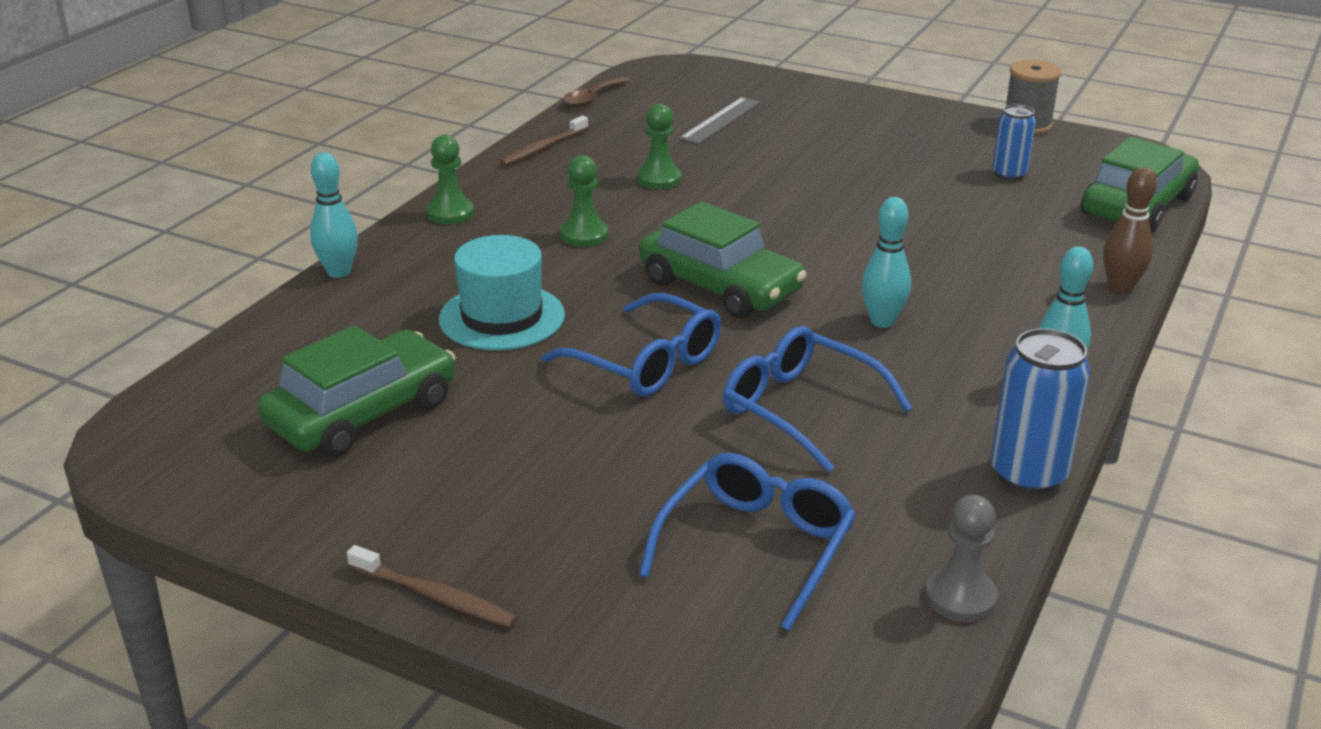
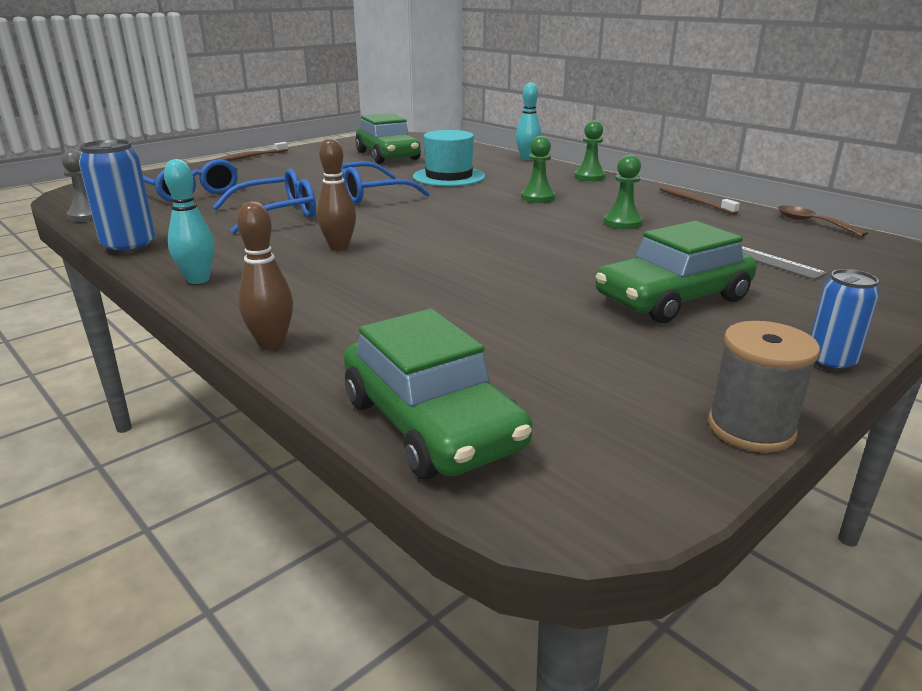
camera: 110 degrees right, 5 degrees down
green car [639,201,807,318] -> green car moved to [596,221,757,323]
turquoise bowling pin [861,197,911,328] -> brown bowling pin [317,138,356,251]
blue can [992,104,1036,181] -> blue can moved to [810,269,879,372]

